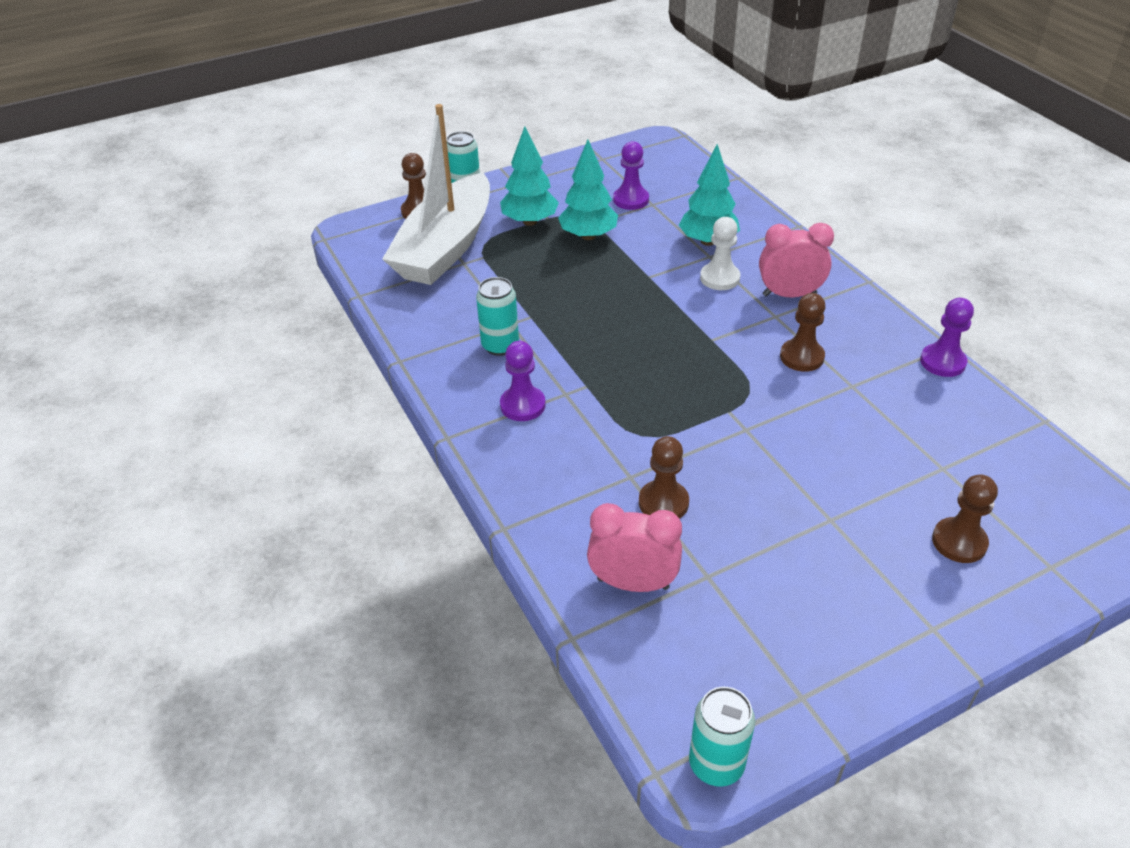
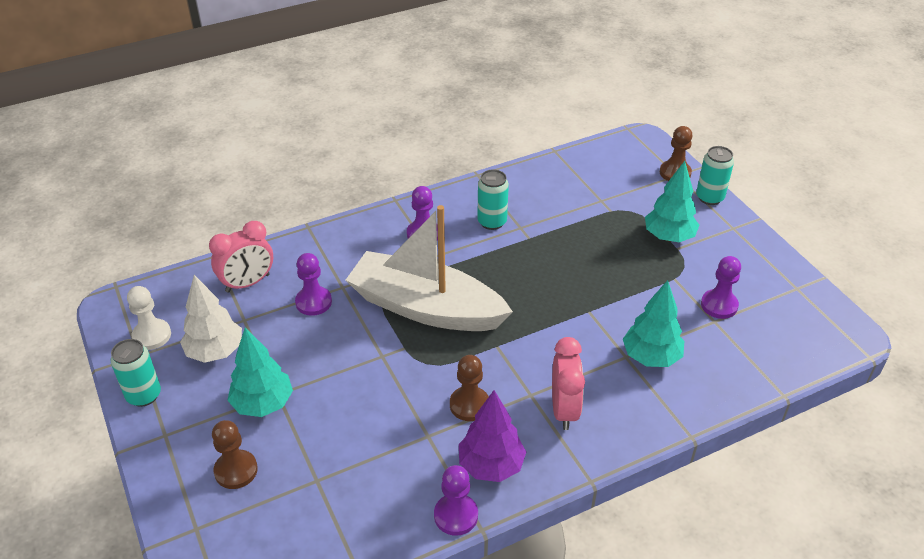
camera: 90 degrees right, 0 degrees up
white boat [382,104,490,285] -> white boat moved to [346,205,513,331]
turquoise tree [558,140,618,240] -> turquoise tree moved to [227,327,293,417]
pink clock [587,503,682,592] -> pink clock turned 45 degrees clockwise [209,221,273,293]
brown pawn [639,436,689,519] -> purple pawn [295,253,332,316]
turquoise can [689,687,755,787] -> turquoise can moved to [111,339,161,407]
white pawn [700,217,740,290] -> white pawn moved to [127,286,171,350]
none -> white tree [180,275,242,363]
none -> purple tree [459,390,526,482]

